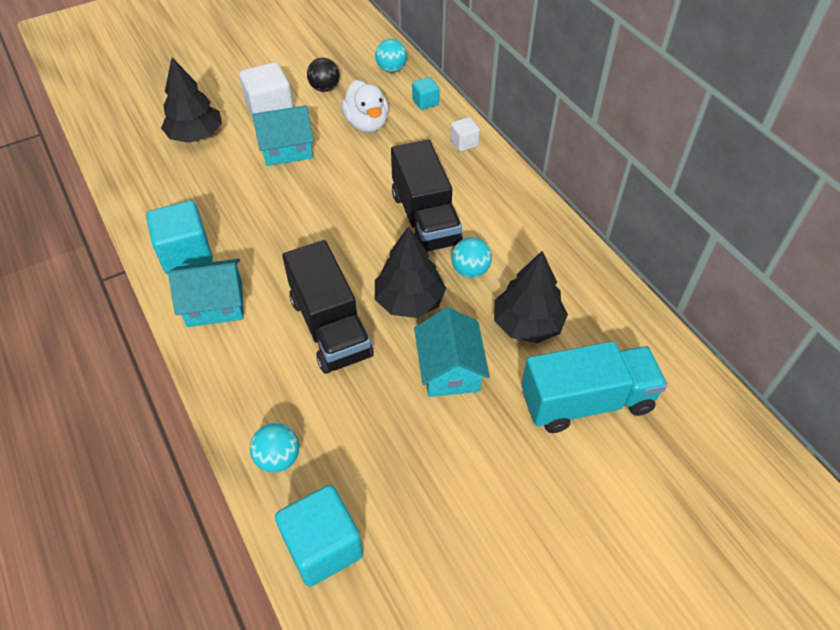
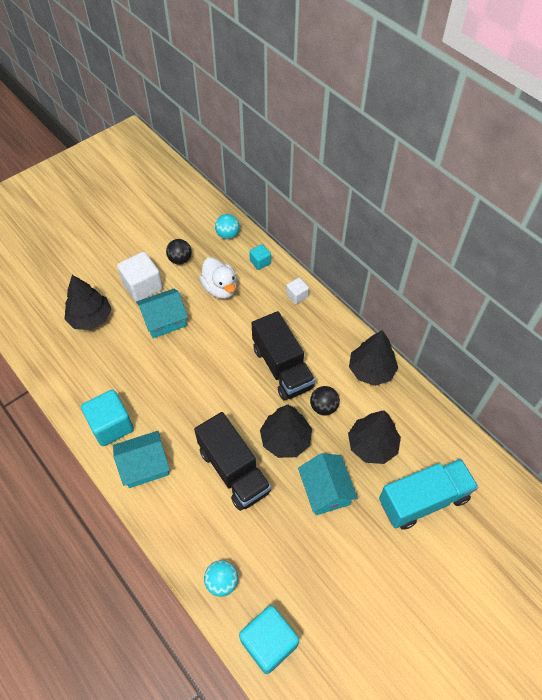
camera: 10 degrees left, 5 degrees up
turquoise ball [451,237,492,278] -> black ball [310,386,340,415]
none -> black tree [349,330,398,386]

